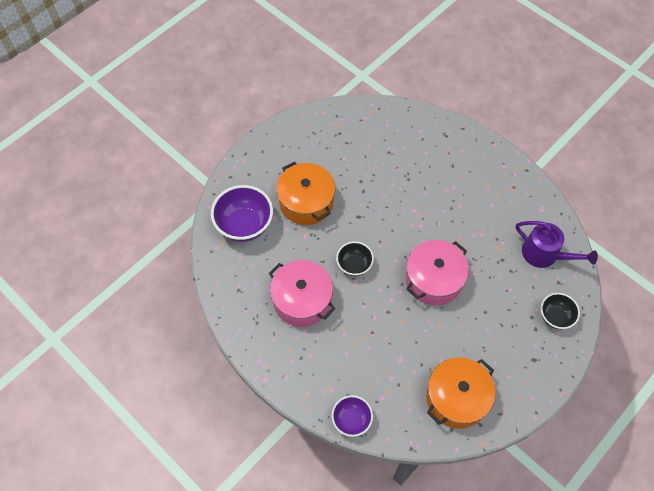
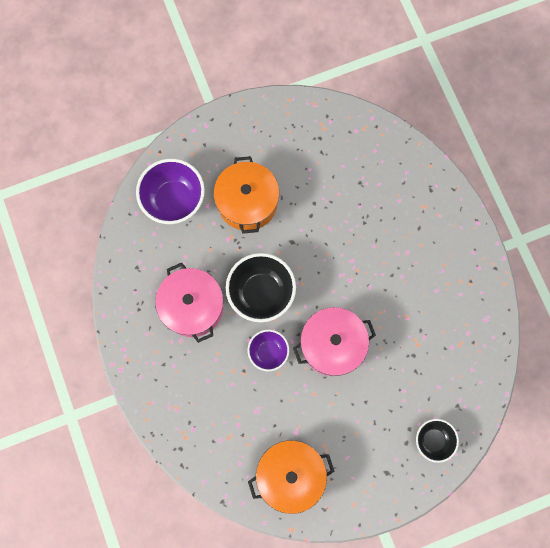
camera: 25 degrees right, 15 degrees up
purple bowl [332,395,373,437] -> purple bowl moved to [247,330,289,371]
black bowl [336,241,374,276] -> black bowl [226,253,296,322], size x1.68
purple watering can [516,221,598,268] -> none

